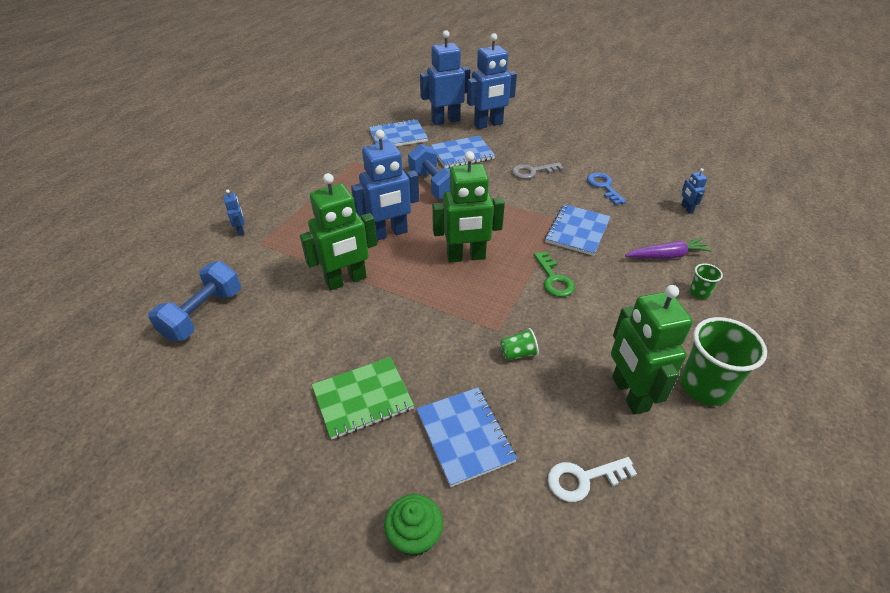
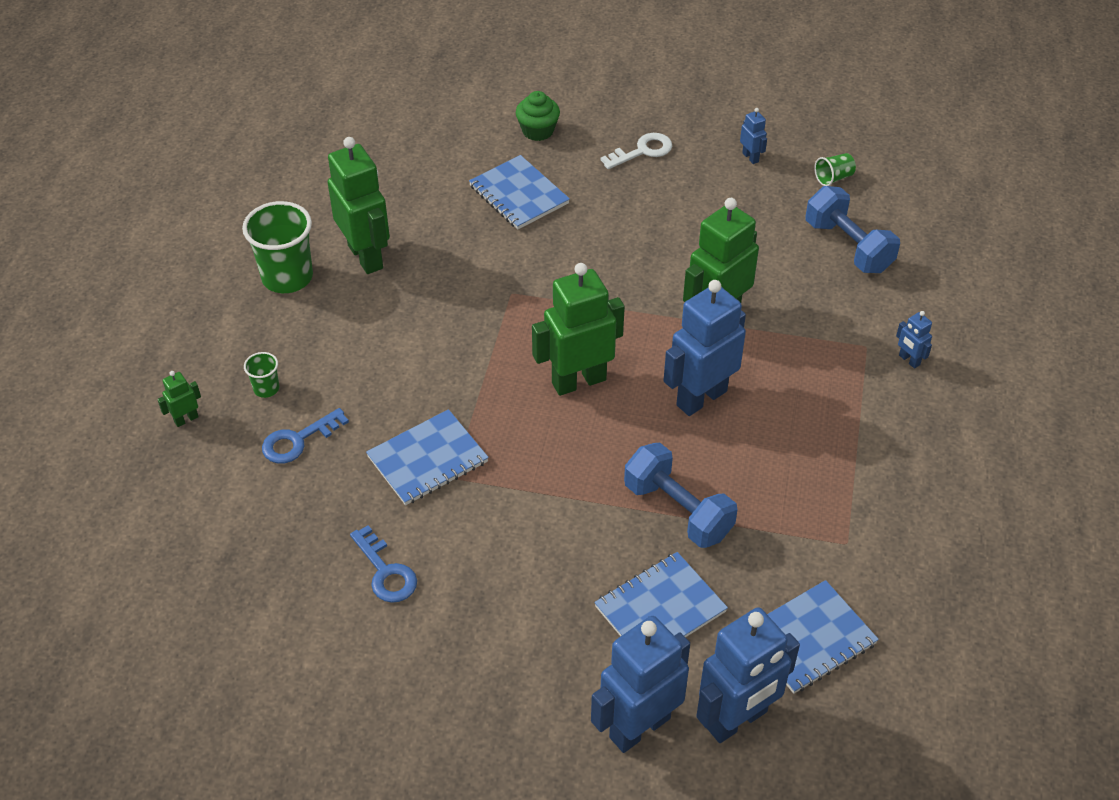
camera: 165 degrees right, 5 degrees up
blue dumbbell [148,261,241,341] -> blue dumbbell turned 45 degrees counterclockwise [806,186,900,273]
green notebook [312,357,414,440] -> none
green cup [500,328,539,361] -> green cup moved to [814,153,856,186]
grey key [512,162,564,179] -> none
green key [534,251,575,297] -> none
blue notebook [545,204,611,256] -> blue notebook turned 45 degrees clockwise [366,409,489,505]
white key [548,457,637,502] -> white key moved to [600,133,672,169]
purple carrot [625,238,713,259] -> blue key [262,408,349,464]
blue robot [681,168,707,213] -> blue robot moved to [740,108,767,164]
none -> green robot [157,371,201,427]

